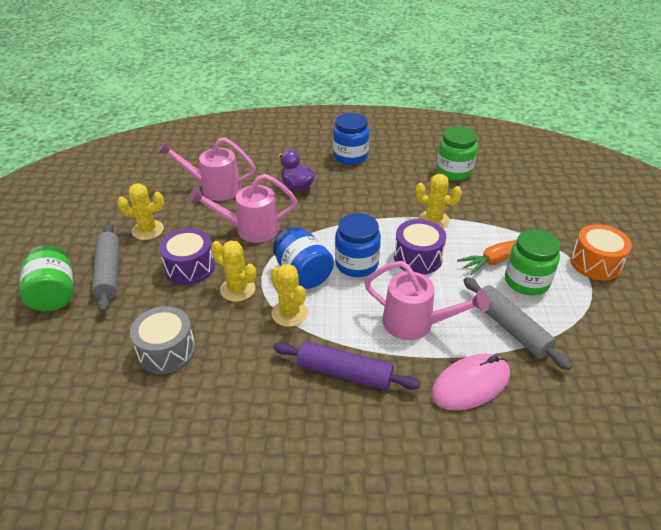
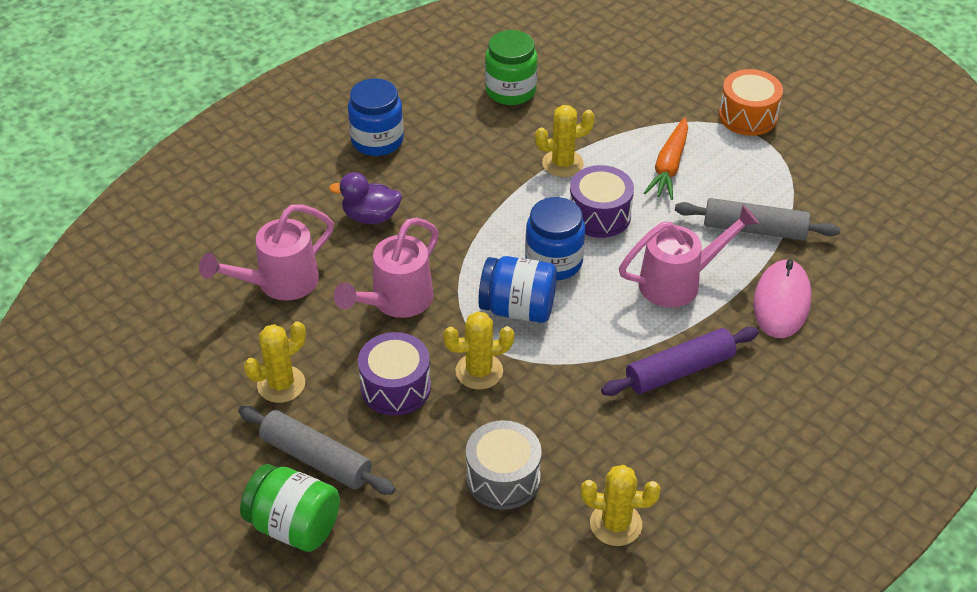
camera: 45 degrees left, 5 degrees up
yellow cactus [271,264,308,327] -> yellow cactus moved to [581,465,661,546]
green jar [505,229,560,295] -> none

